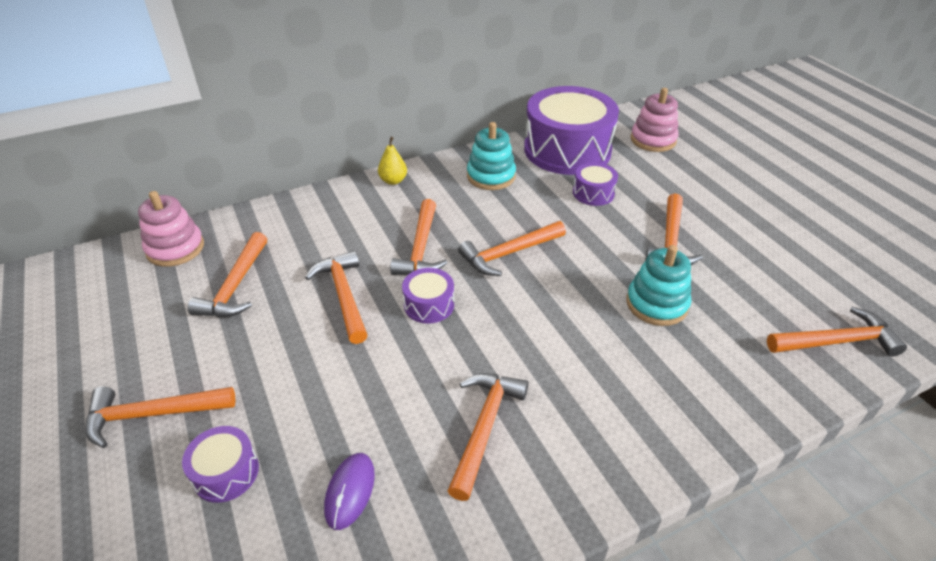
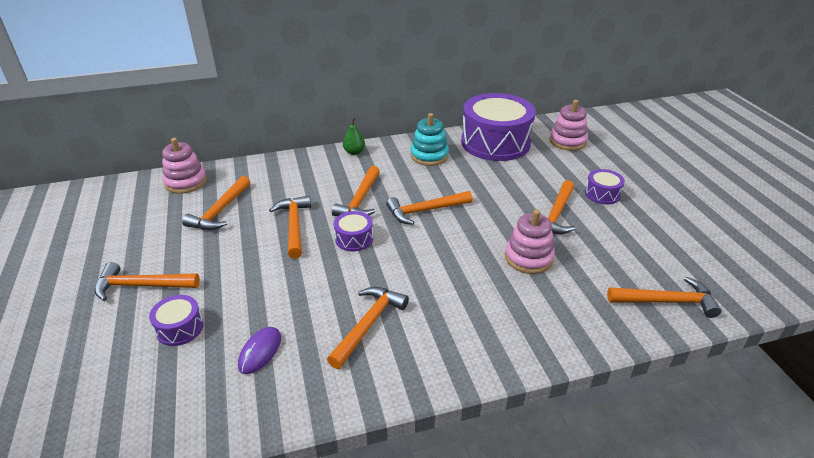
camera: 10 degrees right, 5 degrees down
yellow pear [378,137,407,185] -> green pear [343,118,365,155]
purple drum [573,163,618,206] -> purple drum moved to [585,169,625,204]
turquoise stacking toy [626,245,691,326] -> pink stacking toy [505,209,555,274]

